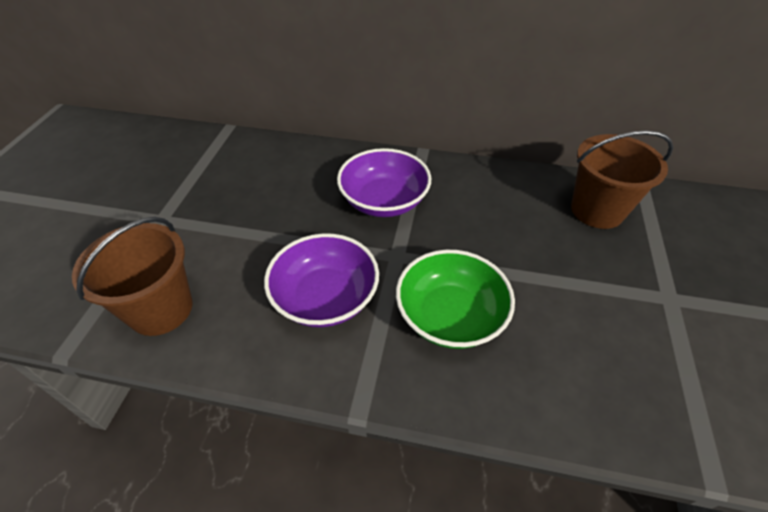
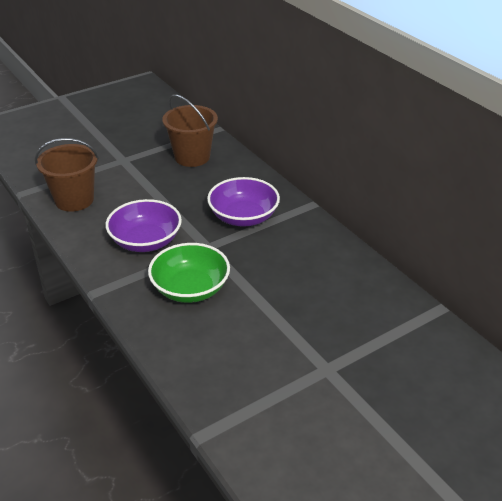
camera: 45 degrees right, 10 degrees down
brown bucket [571,131,673,229] -> brown bucket moved to [162,94,218,167]

